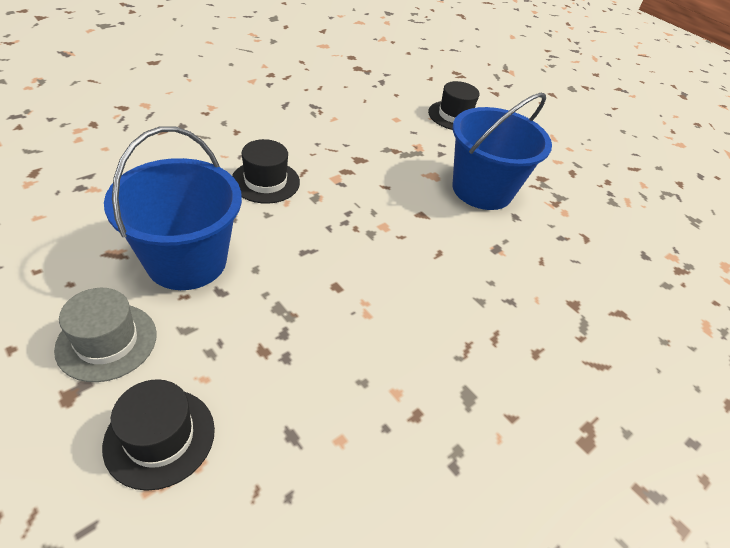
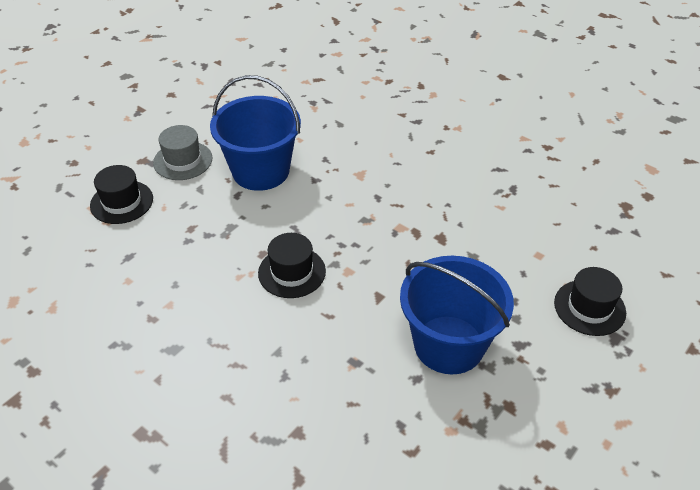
camera: 85 degrees right, 0 degrees up
black hat [232,139,300,204] -> black hat moved to [258,233,326,298]

